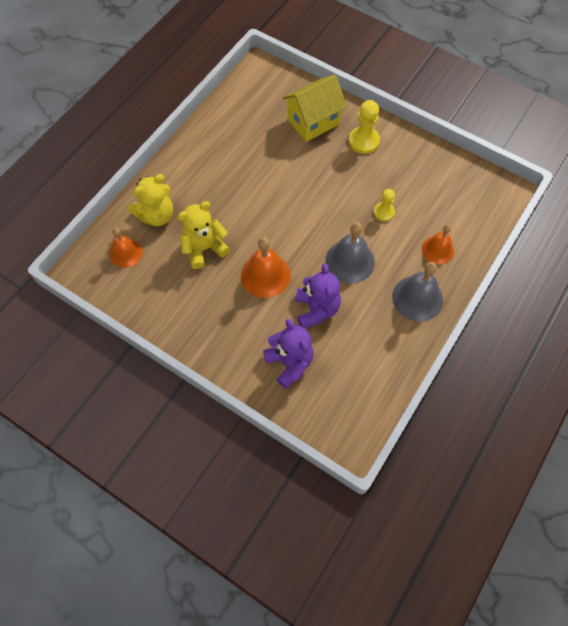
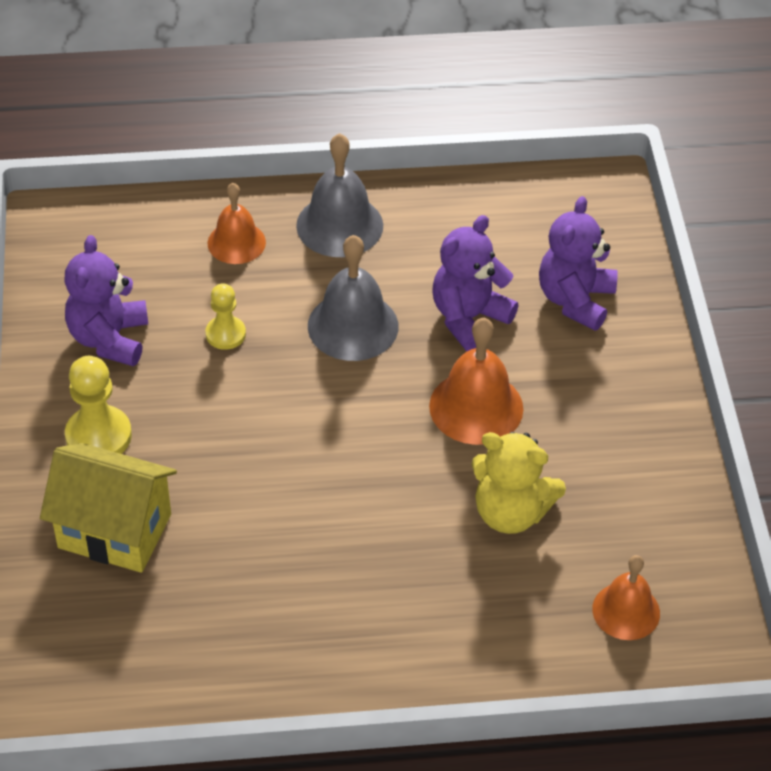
camera: 130 degrees left, 15 degrees down
yellow teddy bear [128,174,173,226] -> none
none -> purple teddy bear [64,235,148,366]

